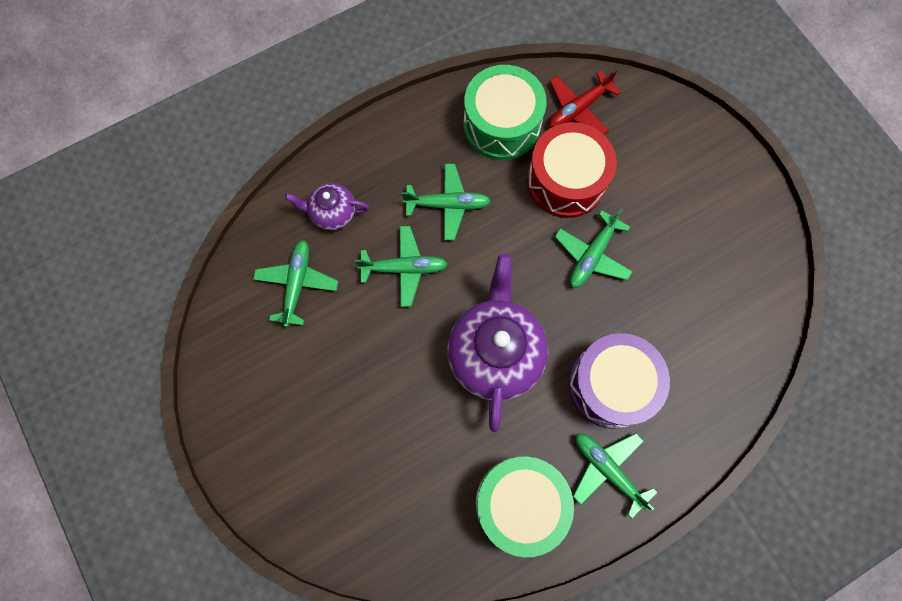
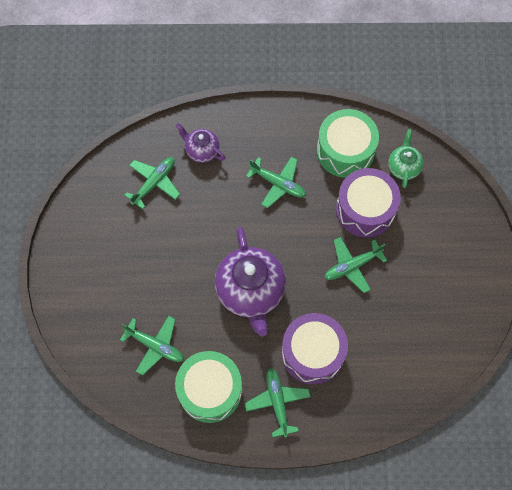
camera: 30 degrees right, 5 degrees down
green plane [355,226,448,307] -> green plane moved to [120,316,184,375]
purple teapot [447,253,548,432] -> purple teapot turned 135 degrees clockwise [215,227,286,336]
red drum [527,122,617,218] -> purple drum [336,168,401,238]
red plane [549,69,621,134] -> green teapot [388,129,424,188]

